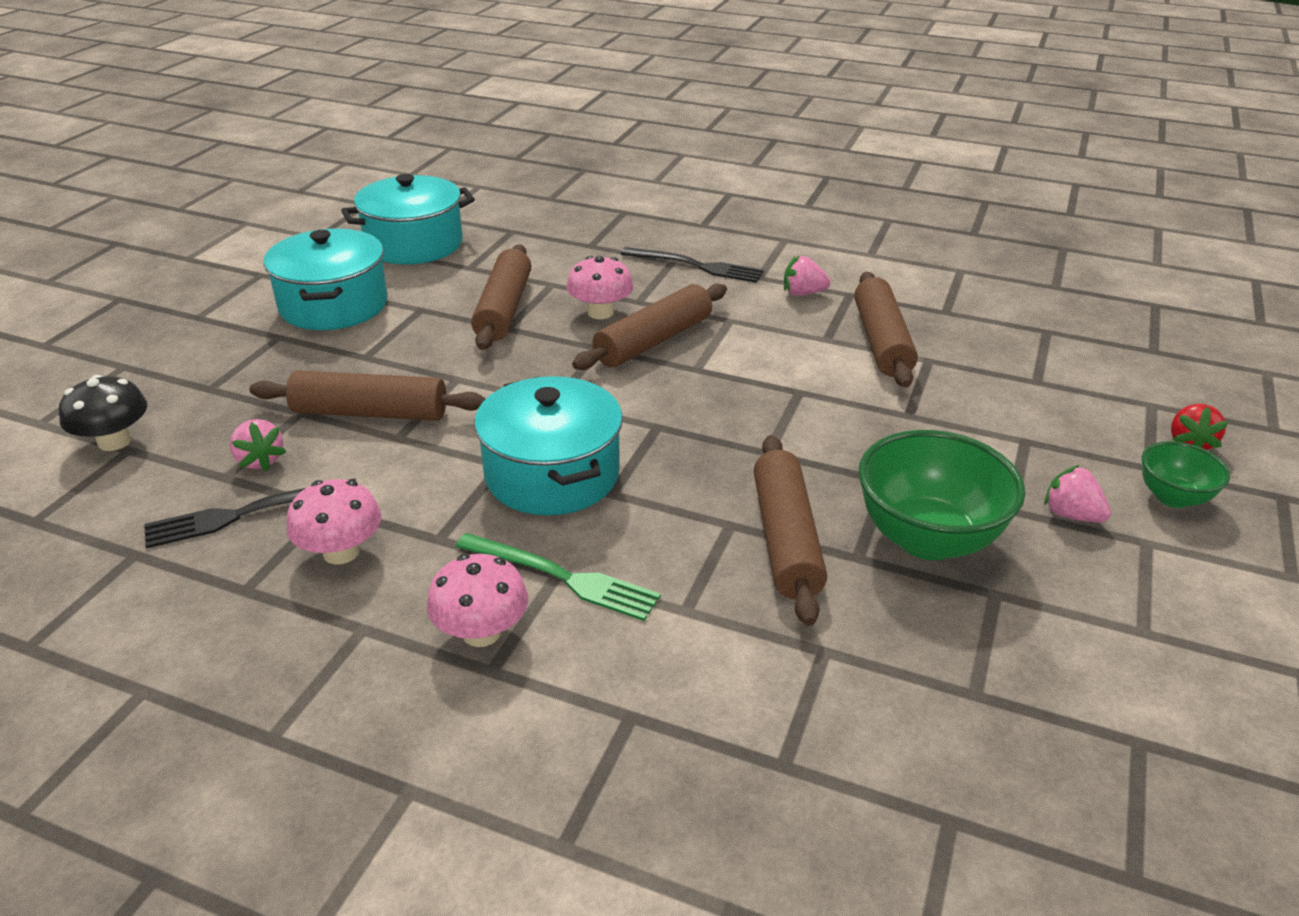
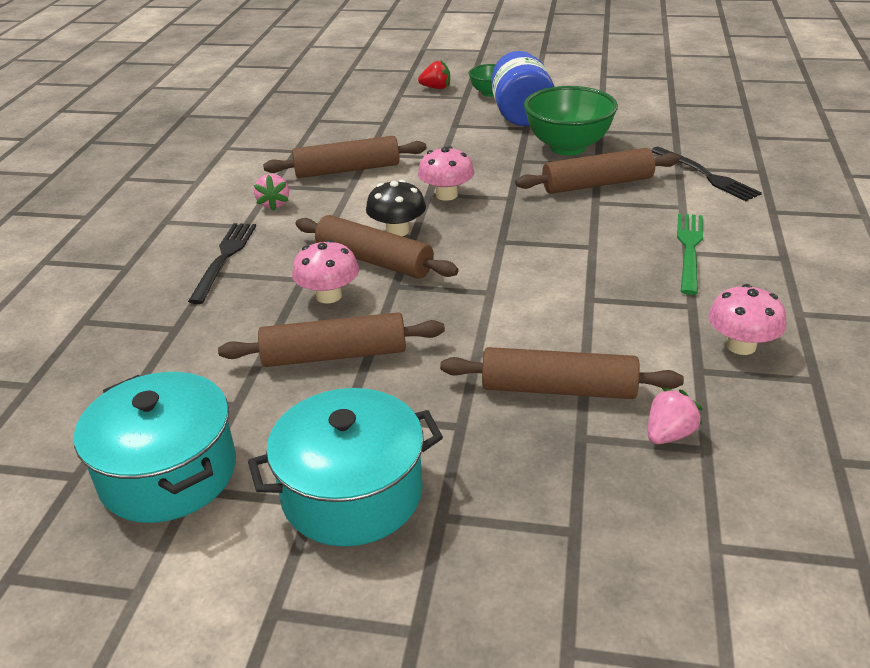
camera: 100 degrees left, 0 degrees up
black mushroom [59,375,147,451] -> black mushroom moved to [366,180,426,236]
black fork [144,478,356,549] -> black fork moved to [651,147,762,201]
brown rolling pin [250,370,485,421] -> brown rolling pin turned 75 degrees counterclockwise [440,347,684,399]
pink mushroom [427,554,528,647] -> pink mushroom moved to [418,146,474,201]
turquoise pot [474,376,623,515] -> none
pink strawberry [1044,465,1111,523] -> blue jar [491,51,555,126]

